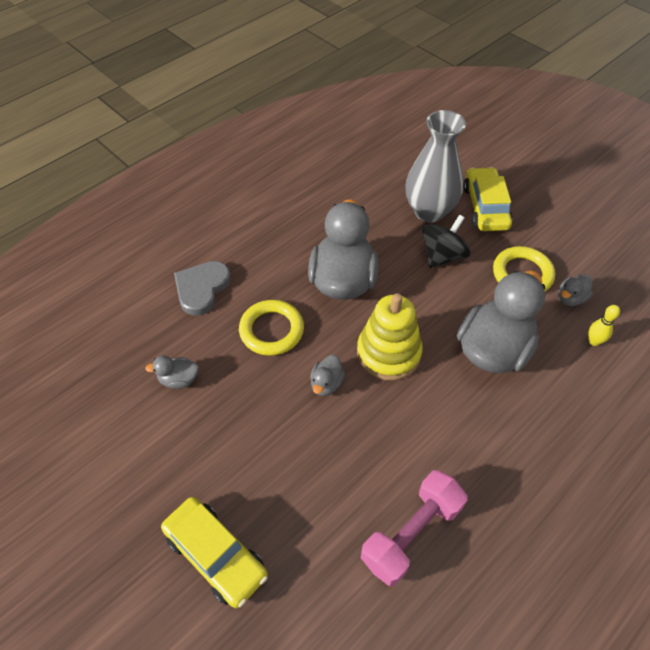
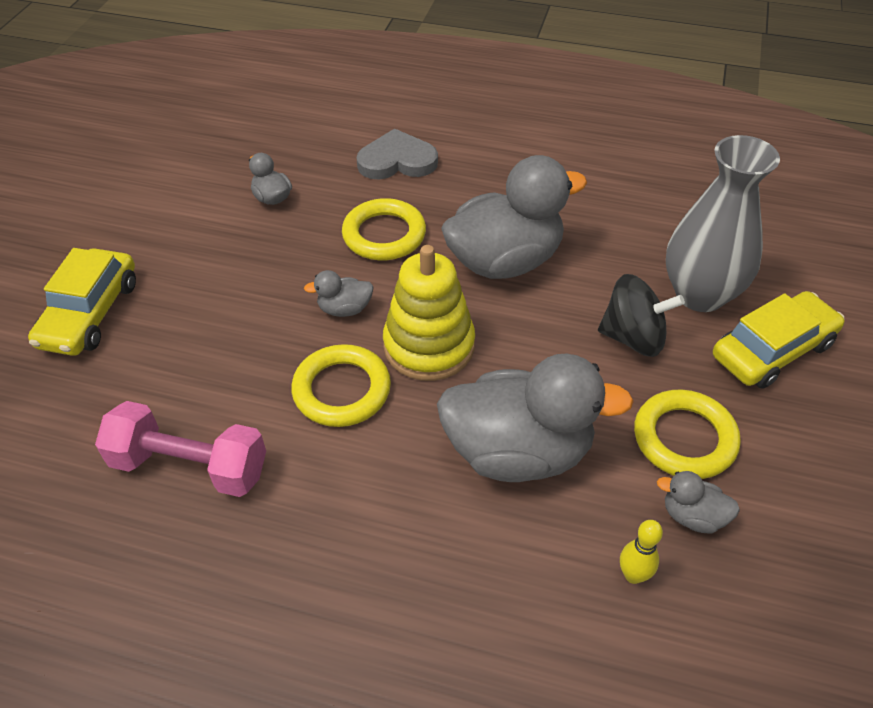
camera: 60 degrees right, 5 degrees down
none -> yellow ring [291,344,391,427]

